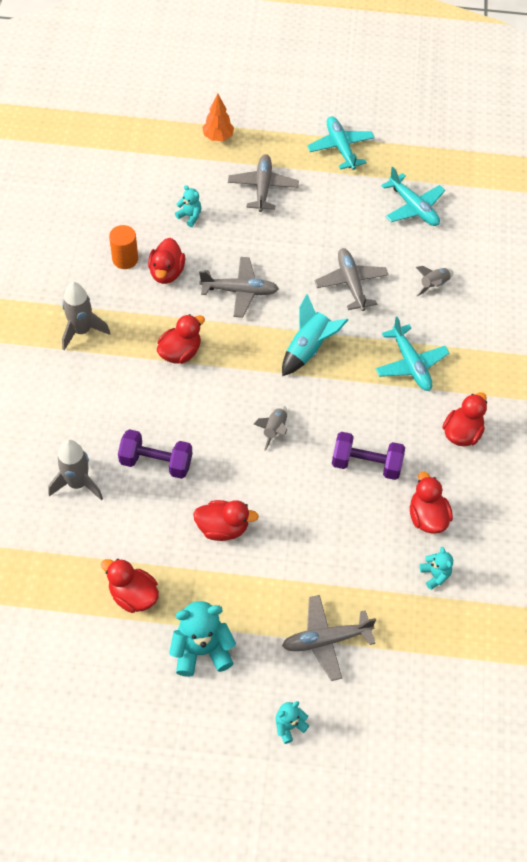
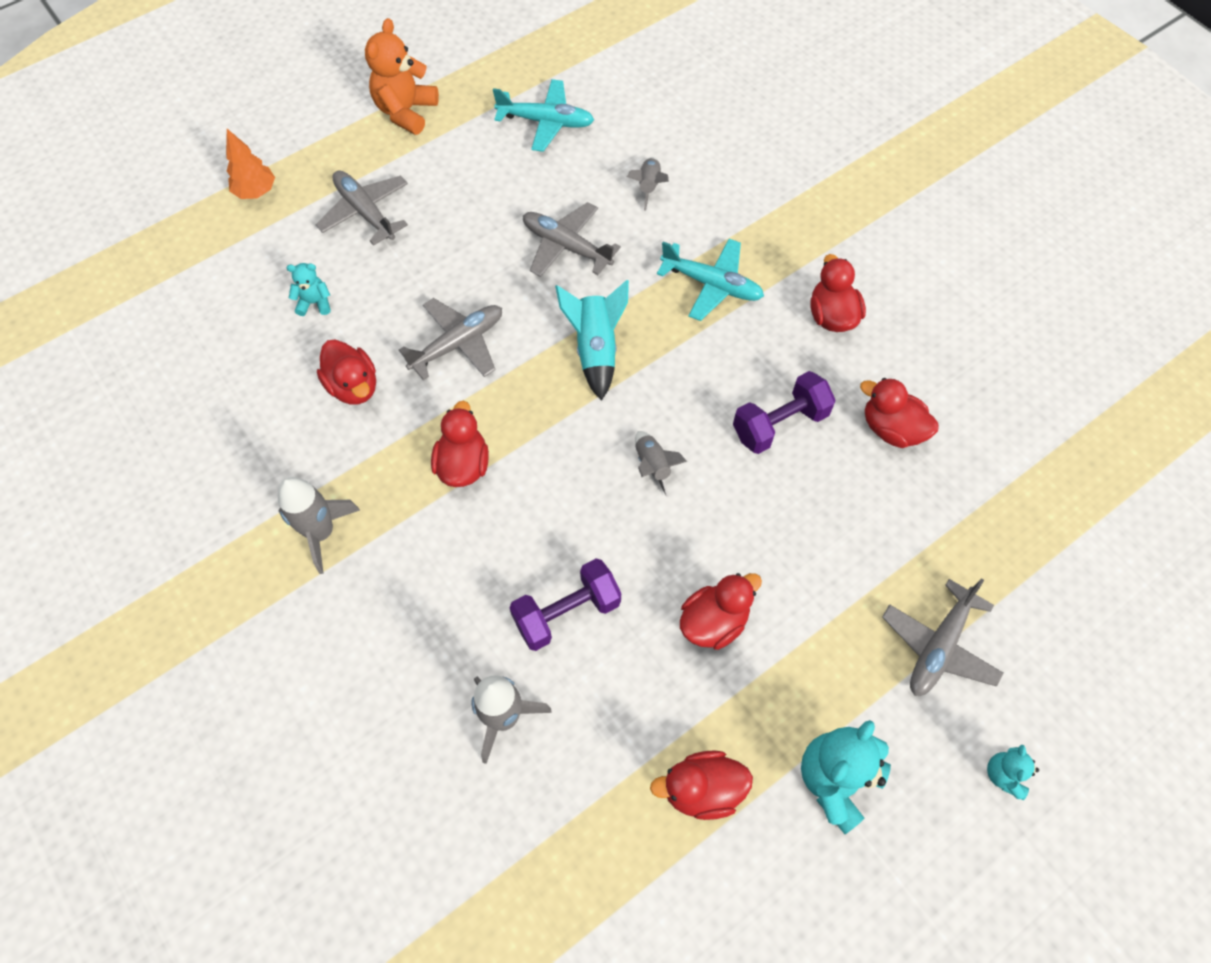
camera: 40 degrees left, 5 degrees up
orange cylinder [109,225,138,269] -> none
turquoise plane [307,116,375,170] -> orange teddy bear [365,18,439,135]
turquoise teddy bear [420,547,453,590] -> none

